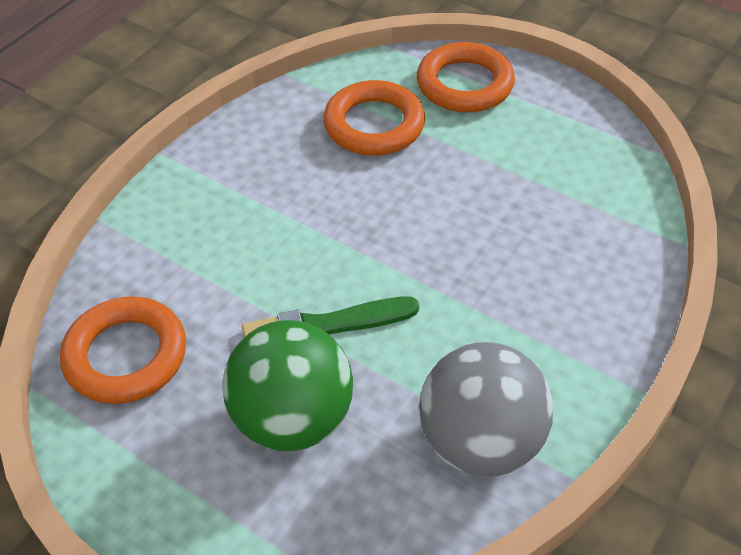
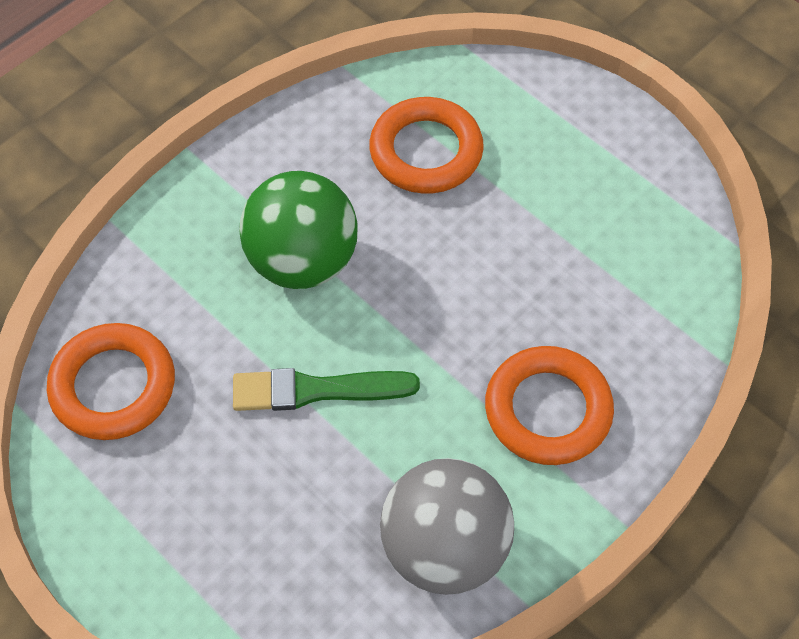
camera: 10 degrees right, 10 degrees up
green ball [222,320,353,451] -> green ball moved to [239,171,358,289]
orange ring [417,42,515,113] -> orange ring moved to [485,346,614,465]

